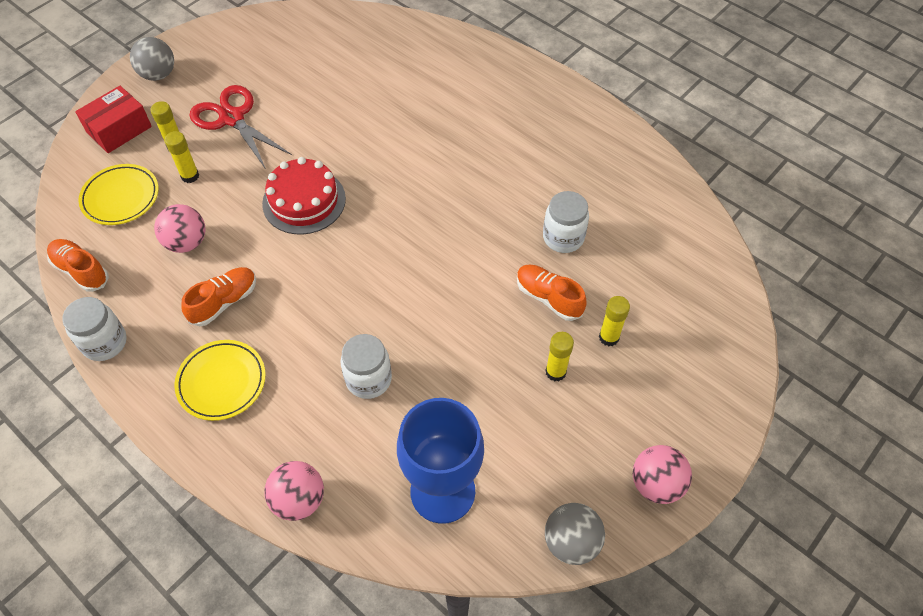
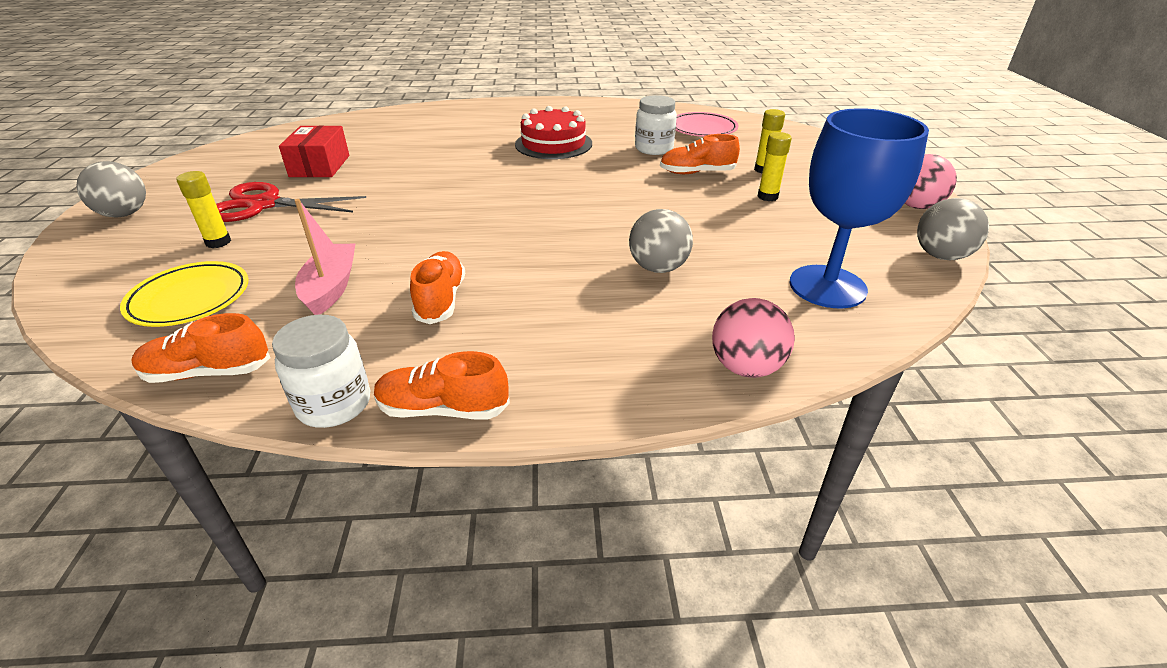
camera: 45 degrees left, 20 degrees down
red box [75,86,152,153] -> red box moved to [279,126,349,177]
pink ball [154,204,205,253] -> pink boat [295,199,355,315]
yellow glue stick [165,131,199,183] -> none
yellow plate [175,340,266,421] -> none
red cake [262,157,346,234] -> red cake moved to [515,106,592,159]
white jar [340,334,392,399] -> grey ball [629,209,693,273]
none -> orange shoe [374,351,510,420]
none -> pink plate [676,112,739,137]

